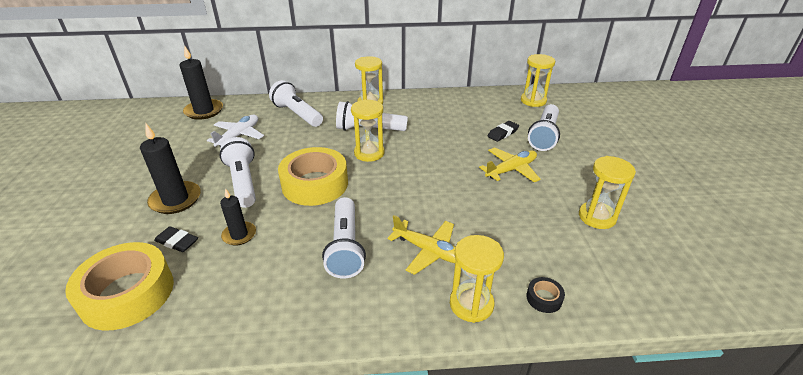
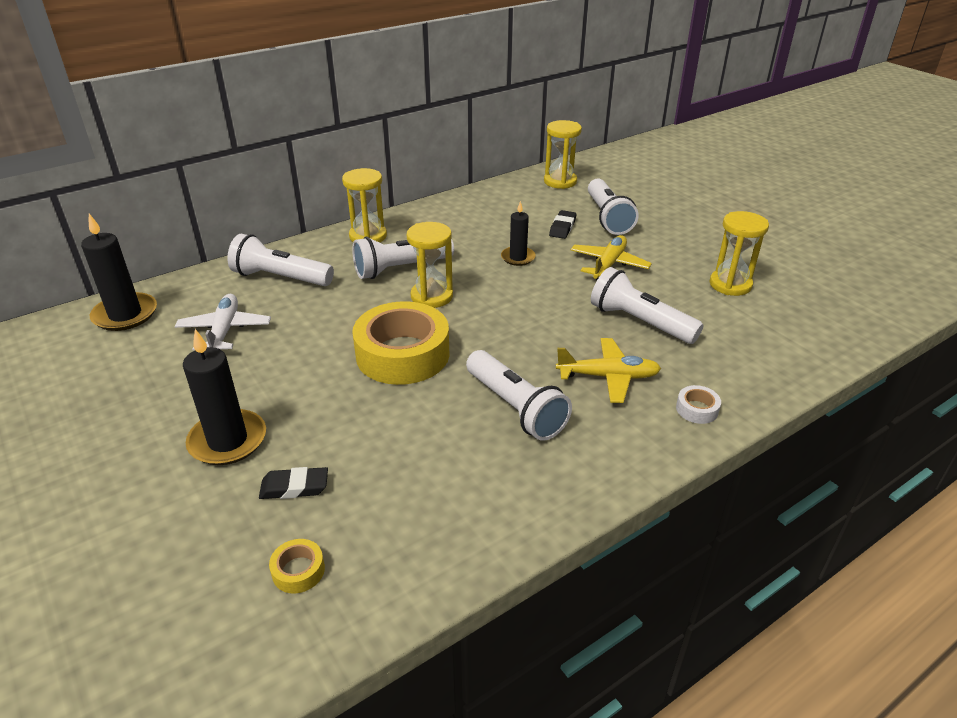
camera: 30 degrees left, 0 degrees up
yellow tape [65,242,174,331] -> yellow tape [269,539,325,593], size x0.40
white flashlight [220,137,256,208] -> white flashlight moved to [591,267,704,344]
black candle [220,188,256,246] -> black candle moved to [501,201,536,266]
yellow hourglass [450,235,504,323] -> white tape [676,385,721,424]
black tape [526,277,565,313] -> none

